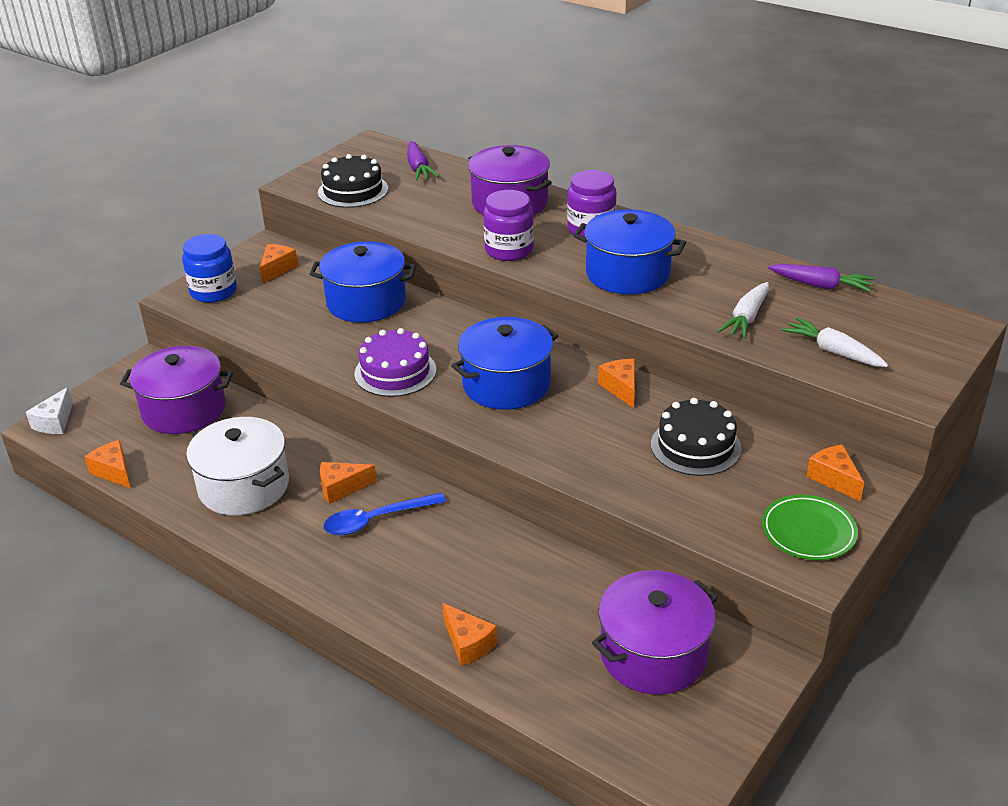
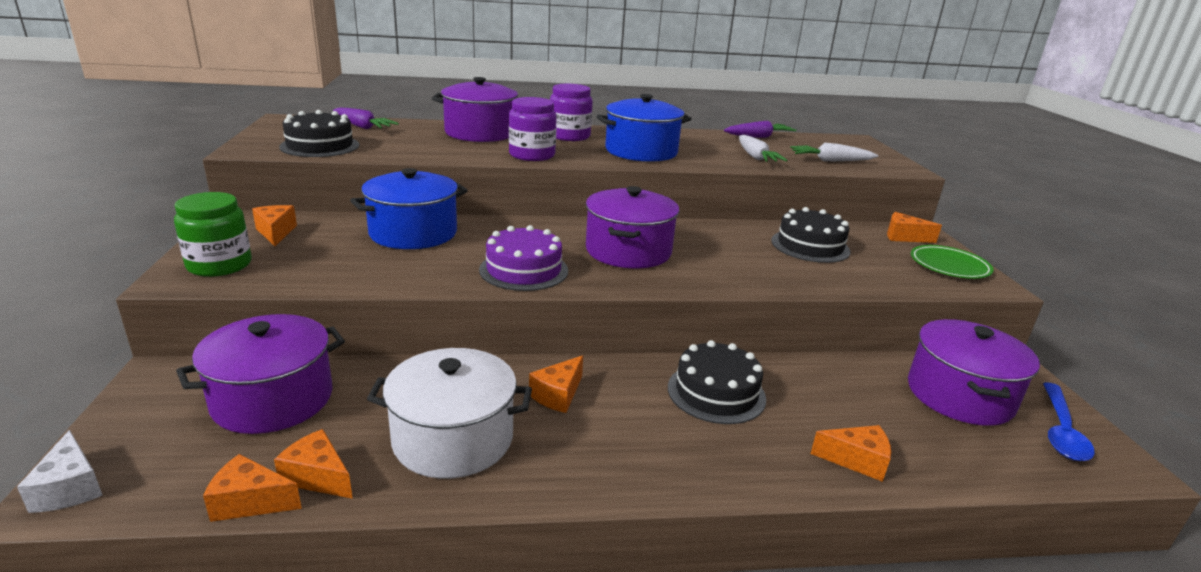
camera: 45 degrees left, 10 degrees down
blue jar [182,234,237,303] -> green jar [174,192,252,277]
blue spoon [323,493,446,535] -> blue spoon moved to [1043,382,1095,461]
blue pot [451,317,559,410] -> purple pot [586,186,679,268]
orange cheese [598,359,635,408] -> orange cheese moved to [274,429,353,499]
none -> black cake [668,340,766,424]

